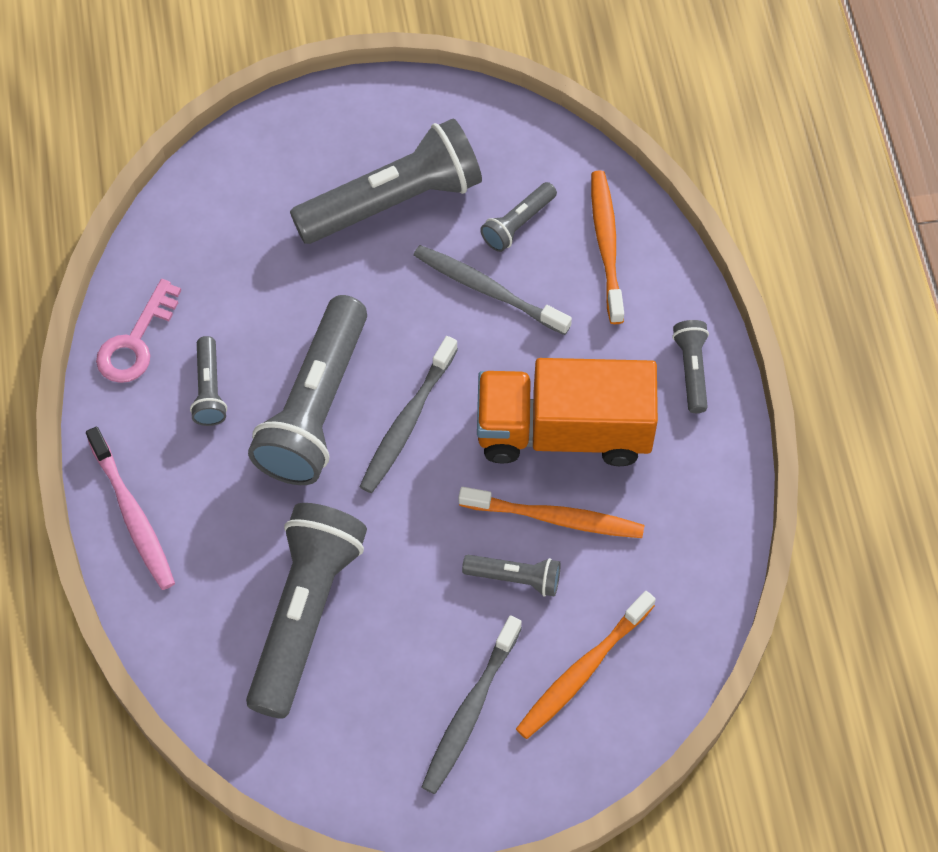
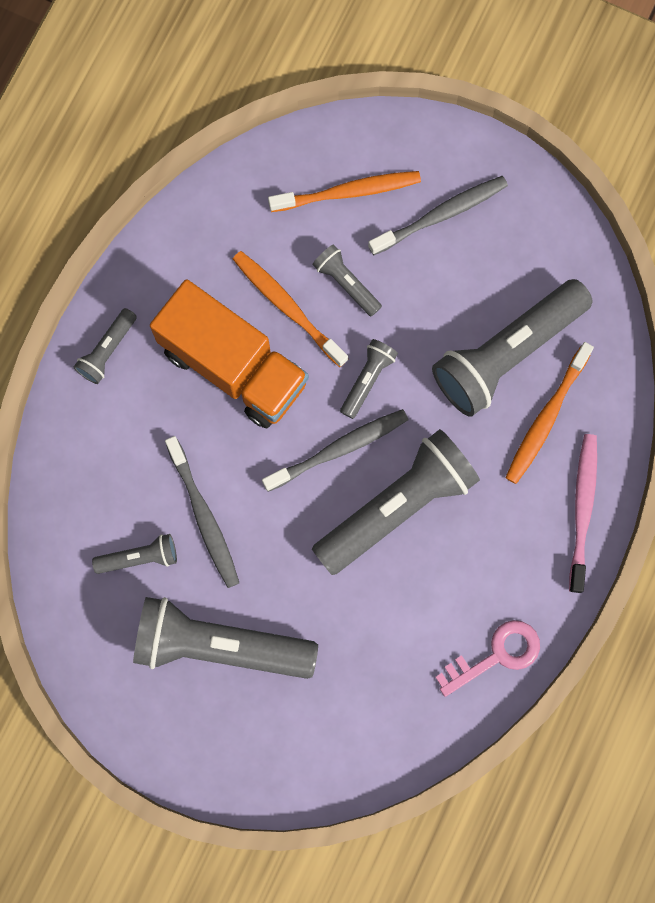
camera: 145 degrees left, 15 degrees up
grey flashlight [190,336,227,426] -> grey flashlight moved to [340,339,398,419]
orange toothbrush [591,170,624,324] -> orange toothbrush moved to [505,342,594,484]

